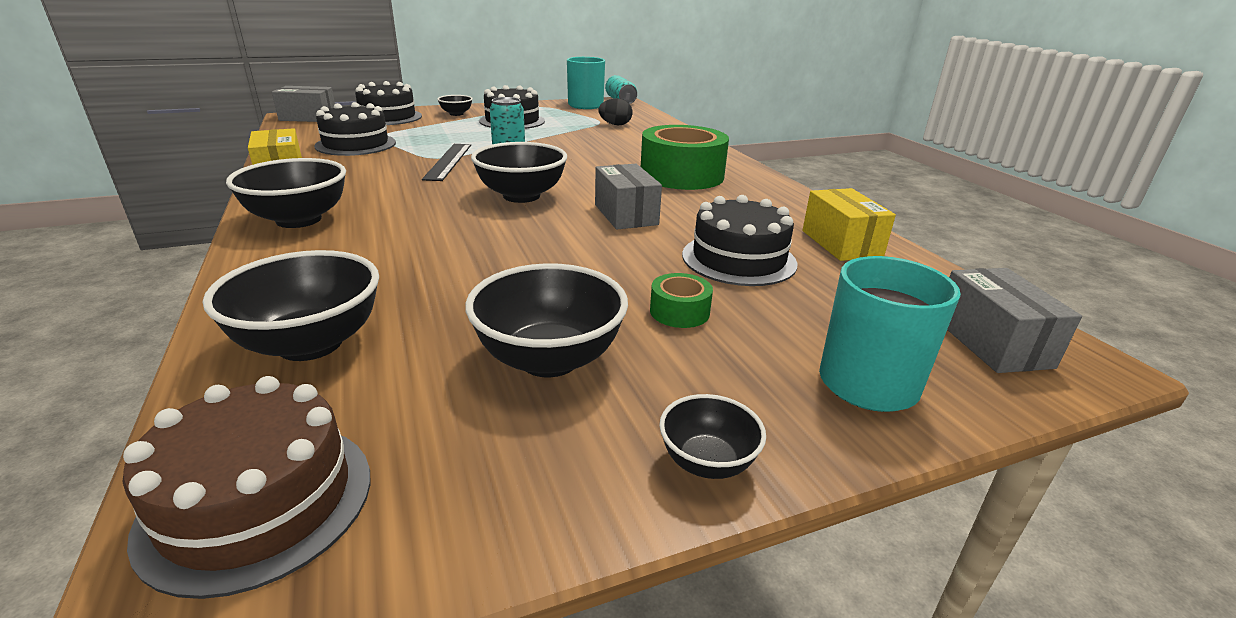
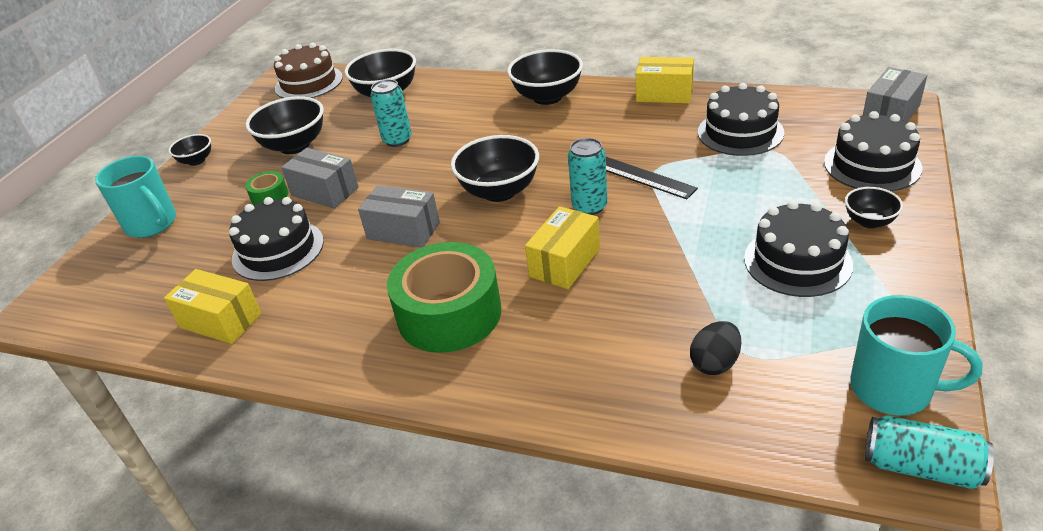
camera: 135 degrees right, 10 degrees up
grey box [947,268,1082,373] -> grey box moved to [281,148,359,208]
none -> turquoise can [370,79,412,147]
none -> yellow box [525,206,600,289]

